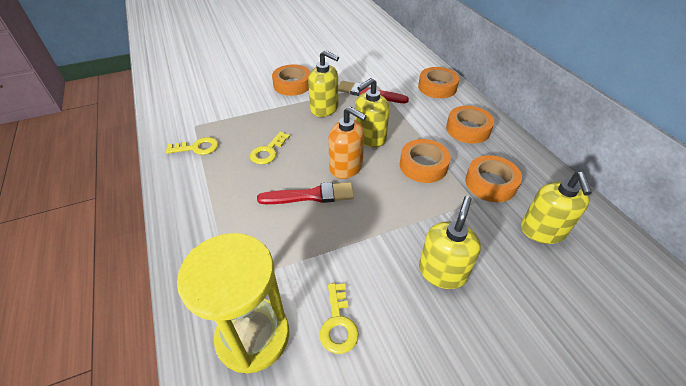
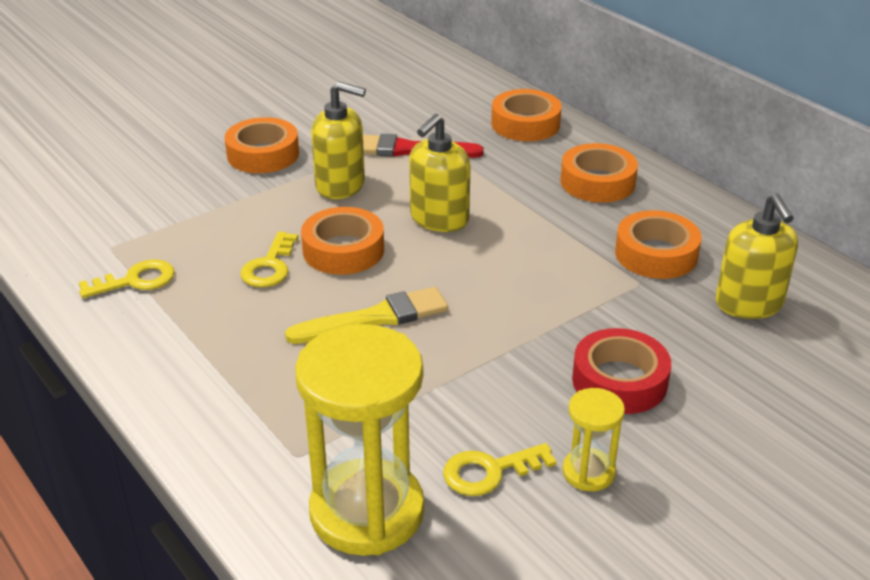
camera: 15 degrees left, 10 degrees down
red brush [257,182,354,204] -> yellow brush [285,287,448,344]
yellow key [320,283,359,354] -> yellow key turned 90 degrees clockwise [443,443,557,496]
orange soap dispenser [328,107,367,179] -> none
orange tape [400,139,451,183] -> orange tape moved to [301,207,384,275]
yellow soap dispenser [419,196,481,289] -> red tape [572,328,671,414]
none -> yellow hourglass [563,388,625,491]

